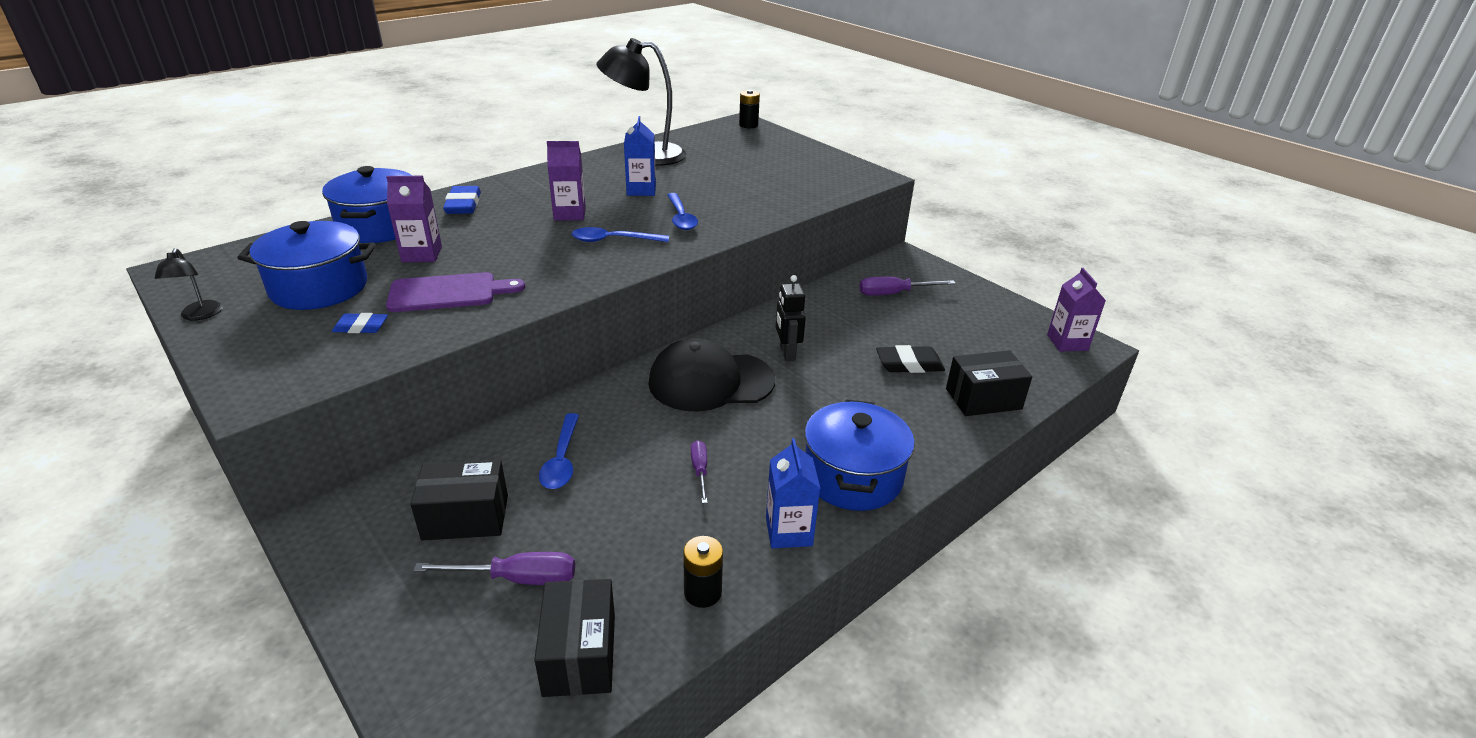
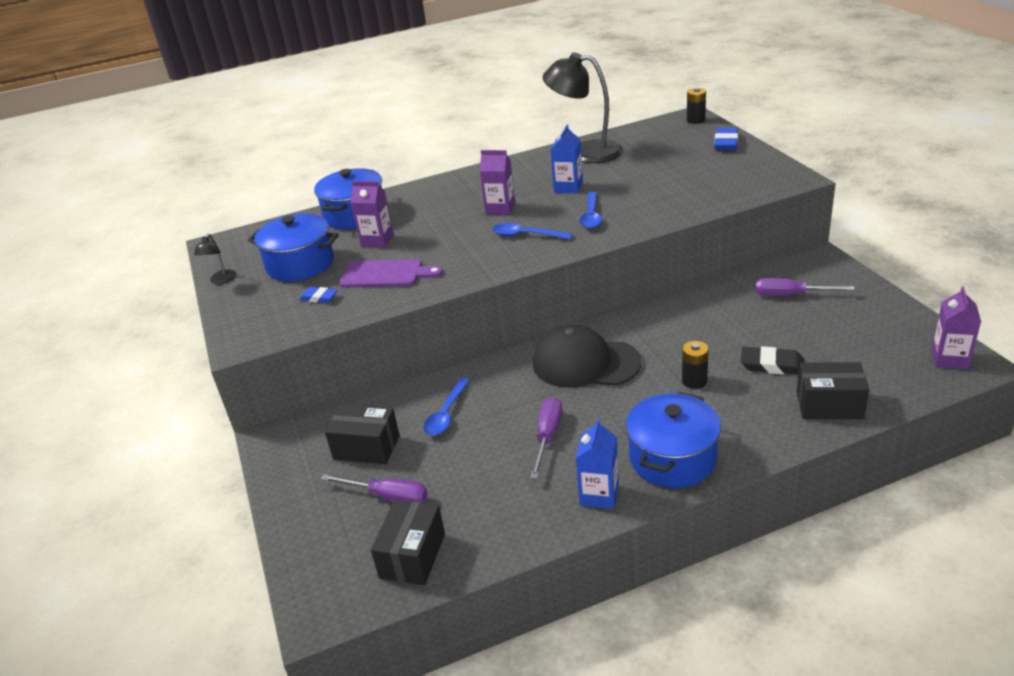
camera: 25 degrees right, 0 degrees up
blue eraser [443,186,481,214] -> blue eraser moved to [715,128,738,150]
black battery [683,536,723,608] -> black battery moved to [682,341,709,389]
purple screwdriver [691,440,708,503] -> purple screwdriver [530,397,562,479], size x1.58
black robot [776,275,806,361] -> none

